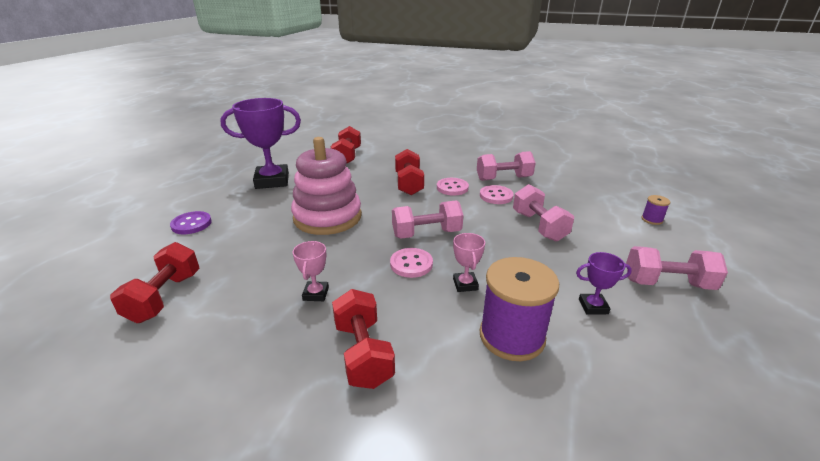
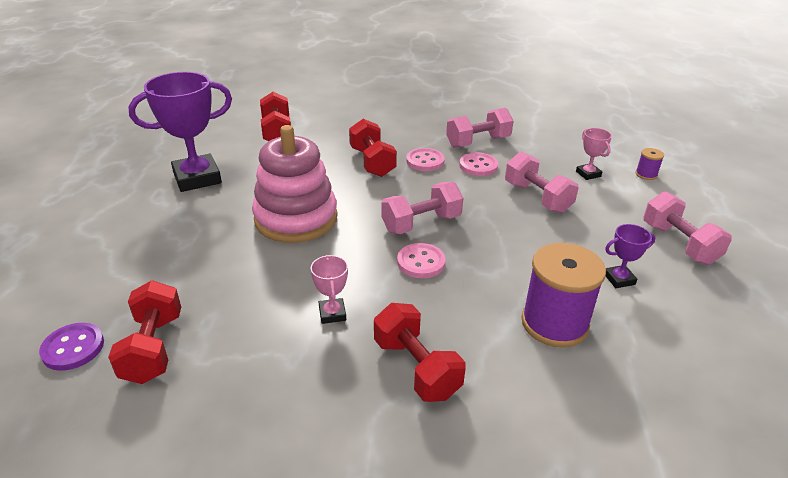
camera: 15 degrees left, 5 degrees up
purple button [170,211,212,234] -> purple button moved to [39,323,104,371]
pink trophy [453,233,485,292] -> pink trophy moved to [576,128,612,180]
pink dumbbell [626,246,728,290] -> pink dumbbell turned 75 degrees clockwise [643,191,732,265]

